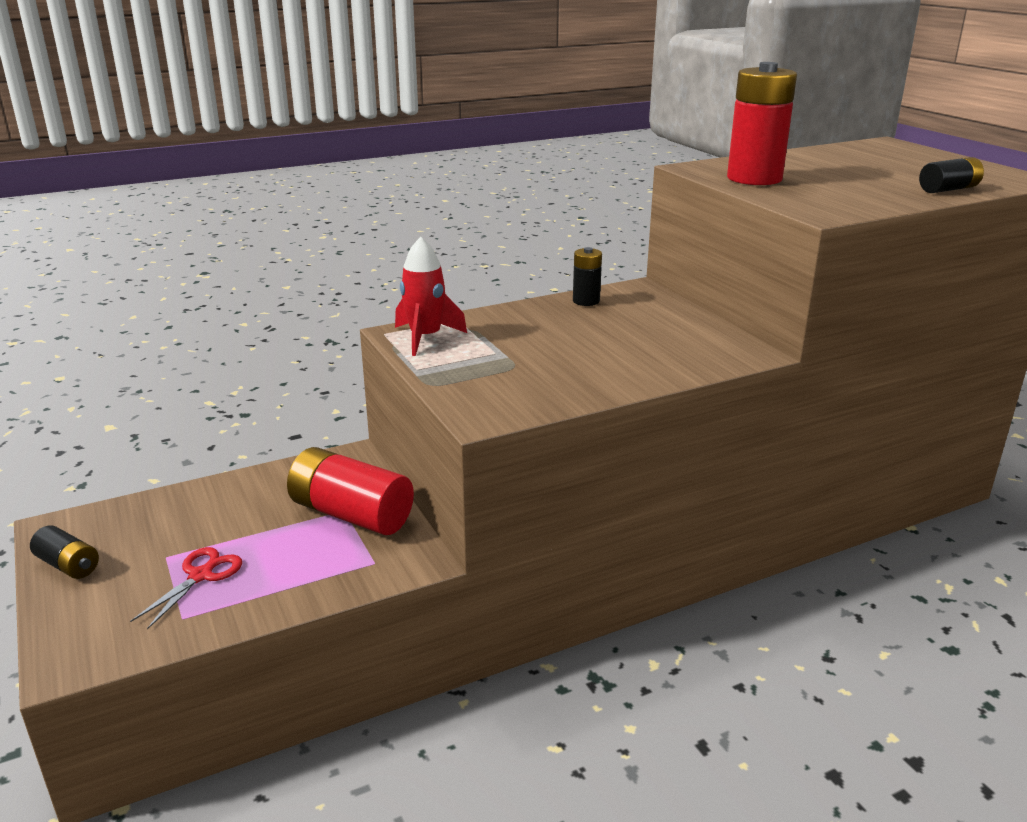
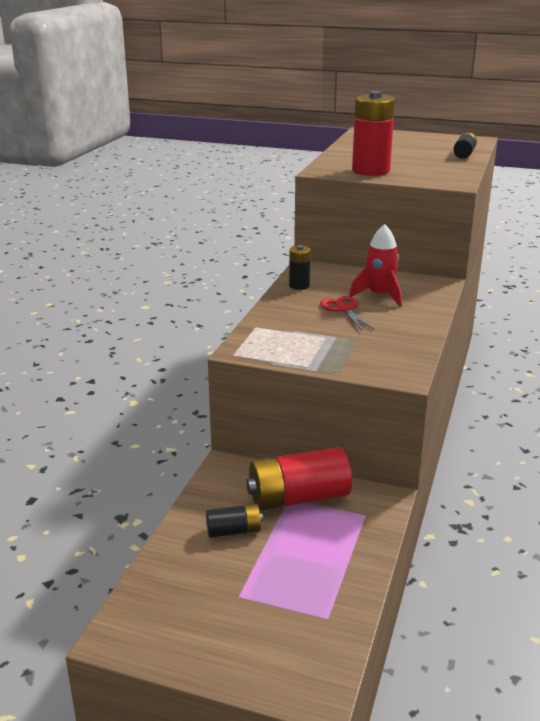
camera: 45 degrees left, 0 degrees up
black battery [30,525,99,579] -> black battery moved to [206,504,263,538]
red scissors [130,547,242,629] -> red scissors moved to [320,296,374,330]
red rocket [395,237,467,356] -> red rocket moved to [349,224,402,307]

